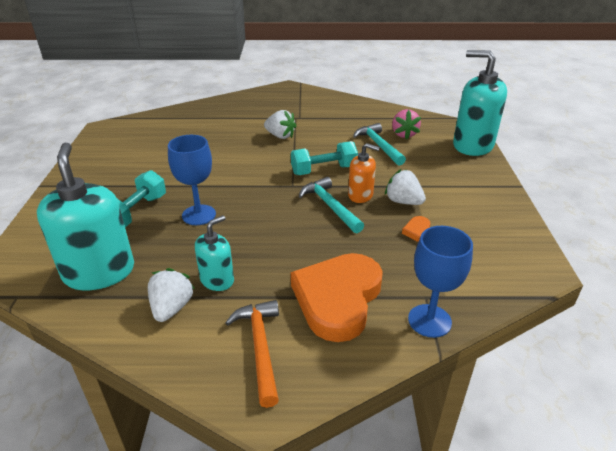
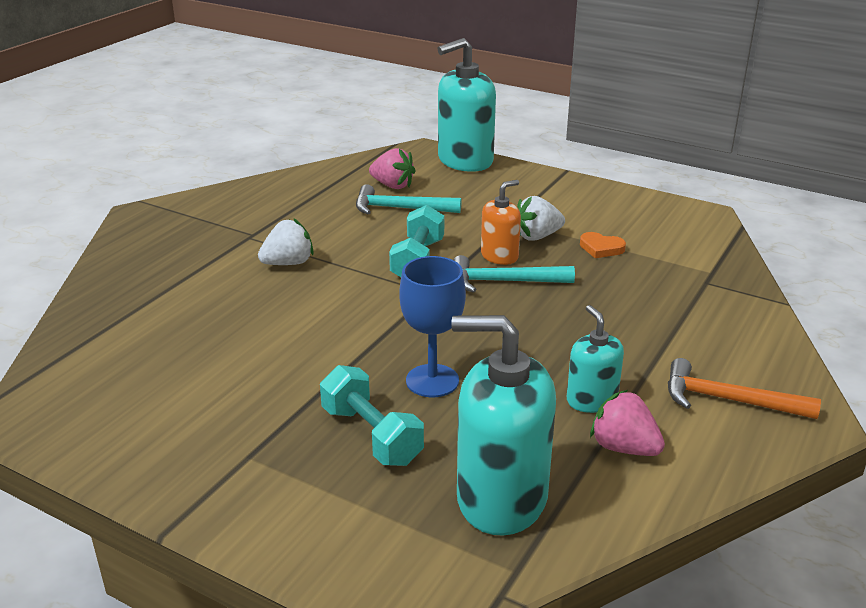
camera: 60 degrees left, 5 degrees down
white strawberry [148,268,195,322] -> pink strawberry [590,390,665,456]
orange heart [291,253,383,342] -> none
blue goblet [408,226,473,338] -> none

